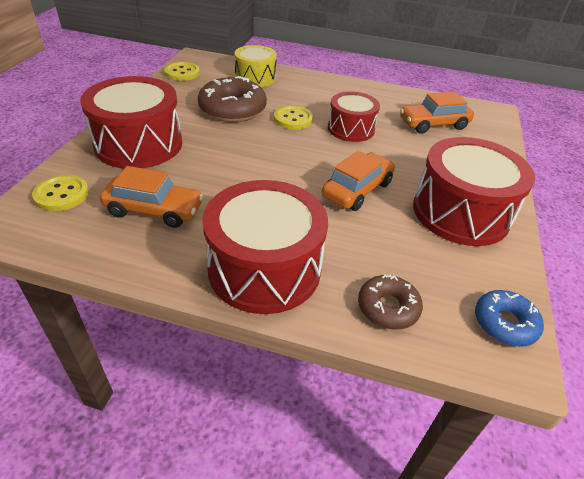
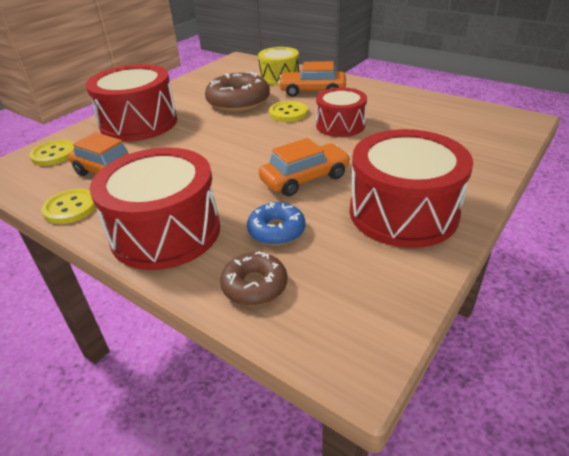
camera: 25 degrees right, 5 degrees down
yellow button [164,62,200,81] -> yellow button moved to [41,189,96,224]
orange car [400,92,474,134] -> orange car moved to [278,61,346,97]
blue donut [475,290,544,347] -> blue donut moved to [247,202,305,245]

